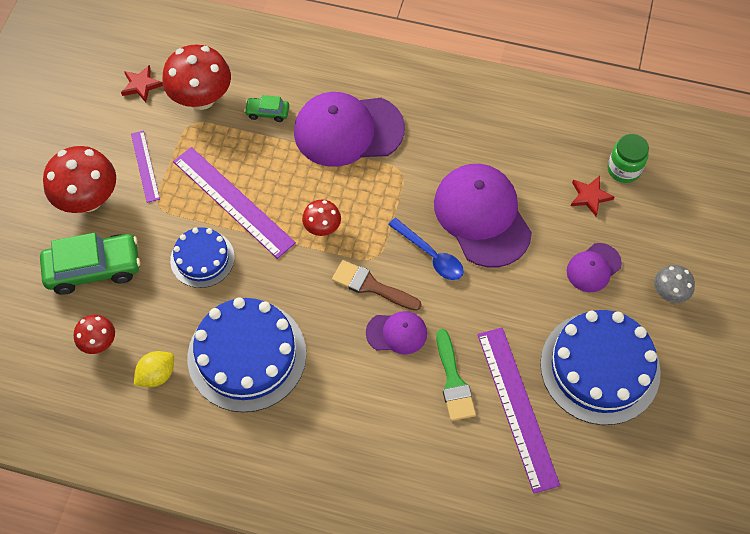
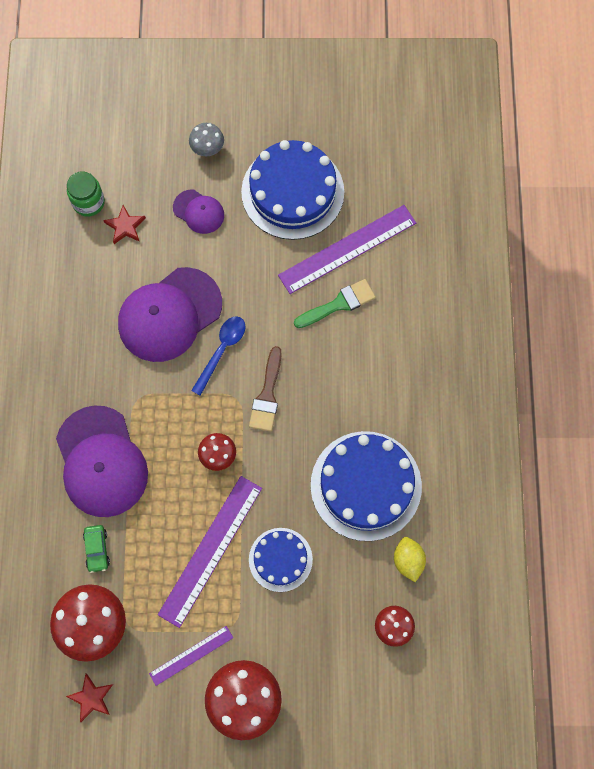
camera: 105 degrees left, 10 degrees up
green car [40,233,140,295] -> none
yellow lemon [134,351,174,387] -> yellow lemon turned 45 degrees clockwise [394,537,426,582]
purple cap [366,311,427,354] -> none

